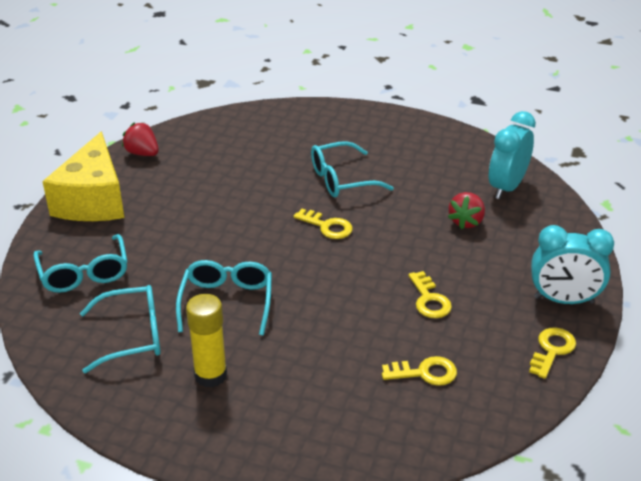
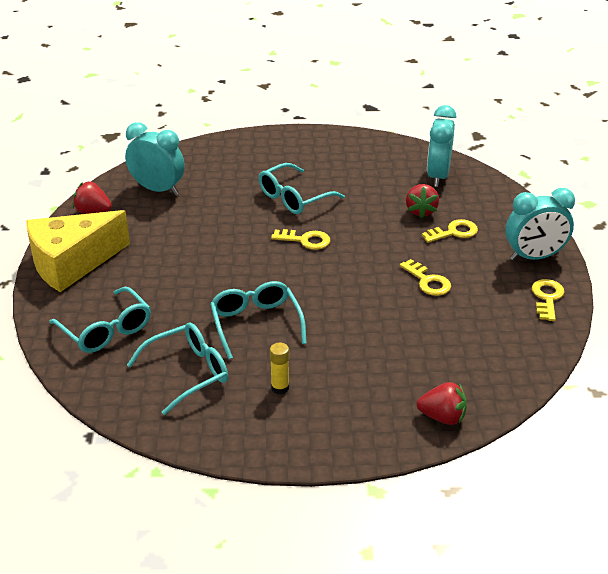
camera: 20 degrees left, 0 degrees up
yellow cheese [42,131,124,221] -> yellow cheese turned 75 degrees clockwise [26,210,130,292]
yellow glue stick [186,294,227,388] -> yellow glue stick [270,343,289,394], size x0.60
yellow key [382,356,457,386] -> yellow key moved to [422,219,478,243]
none -> turquoise clock [125,122,185,195]
none -> red strawberry [417,382,467,425]

